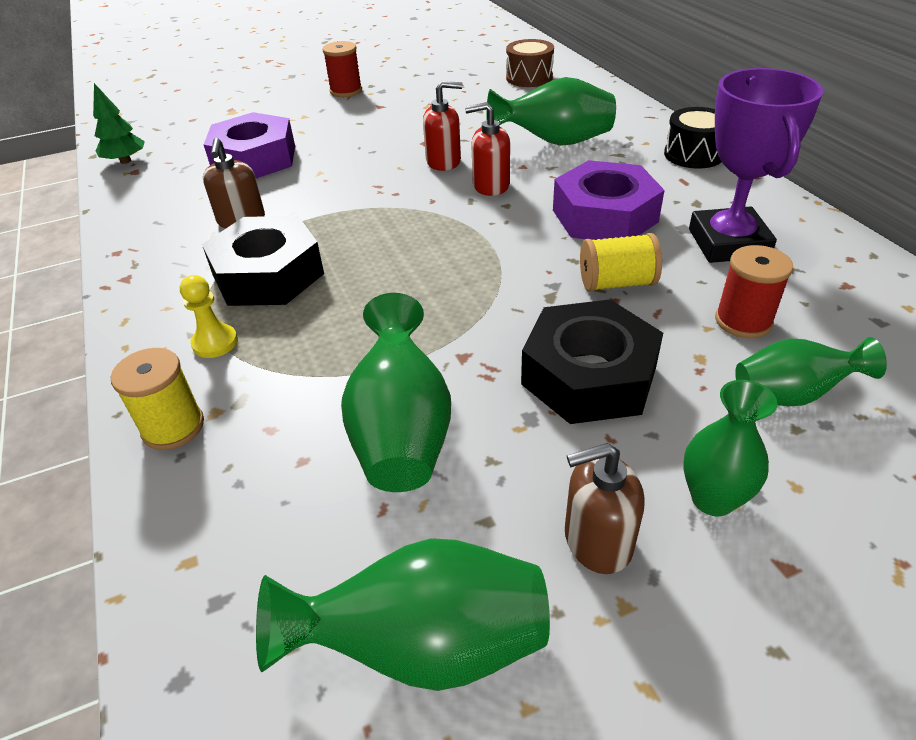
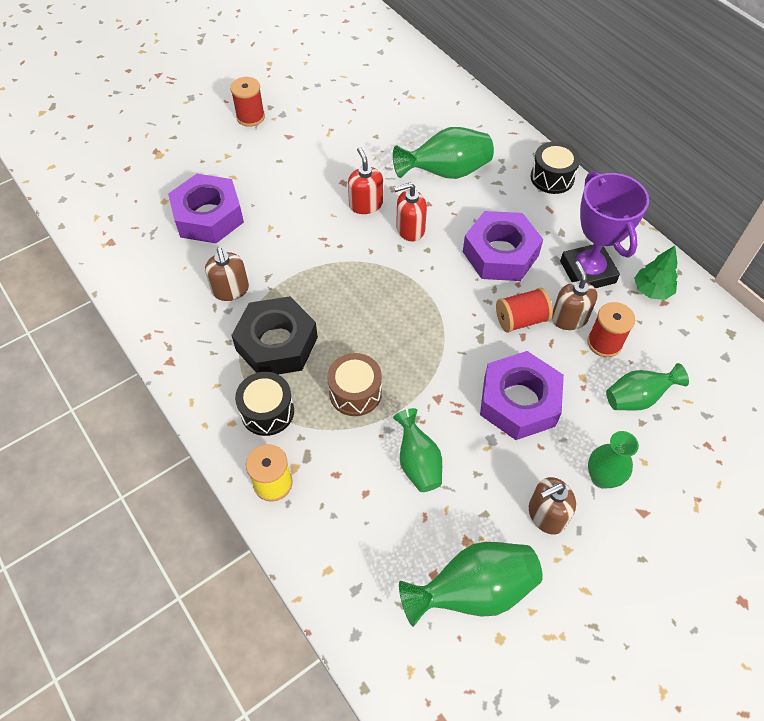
camera: 15 degrees left, 15 degrees up
green tree [93,83,145,164] -> green tree moved to [634,246,678,300]
yellow pawn [180,275,238,358] -> black drum [235,372,294,436]
green vase [341,293,451,492] -> green vase [393,408,442,492], size x0.65
red soap dispenser [423,81,463,171] -> red soap dispenser turned 90 degrees counterclockwise [348,147,383,214]
brown drum [506,39,554,87] -> brown drum moved to [327,353,382,416]
black nut [521,299,663,424] -> purple nut [480,351,564,440]
yellow spool [580,233,662,292] -> red spool [496,288,553,333]
none -> brown soap dispenser [552,261,597,330]

